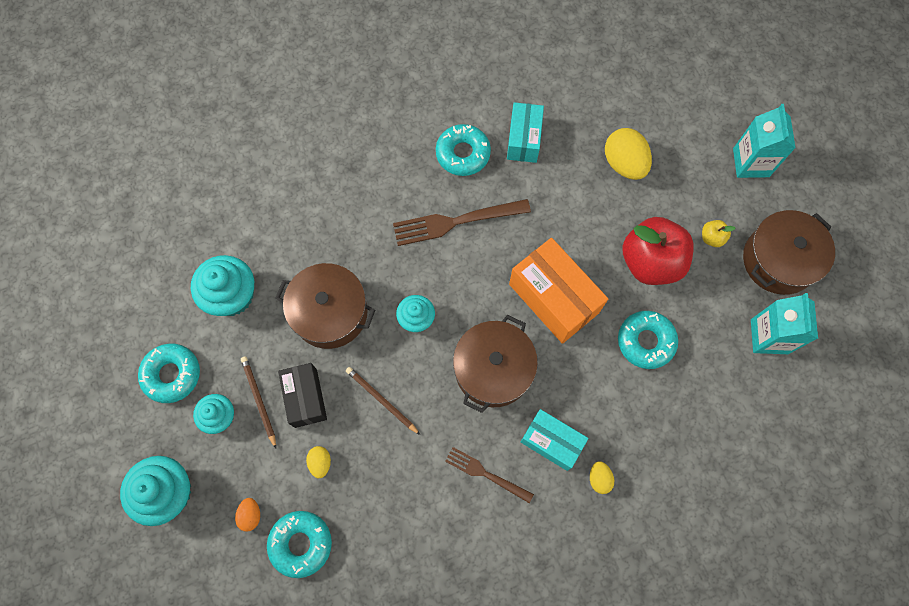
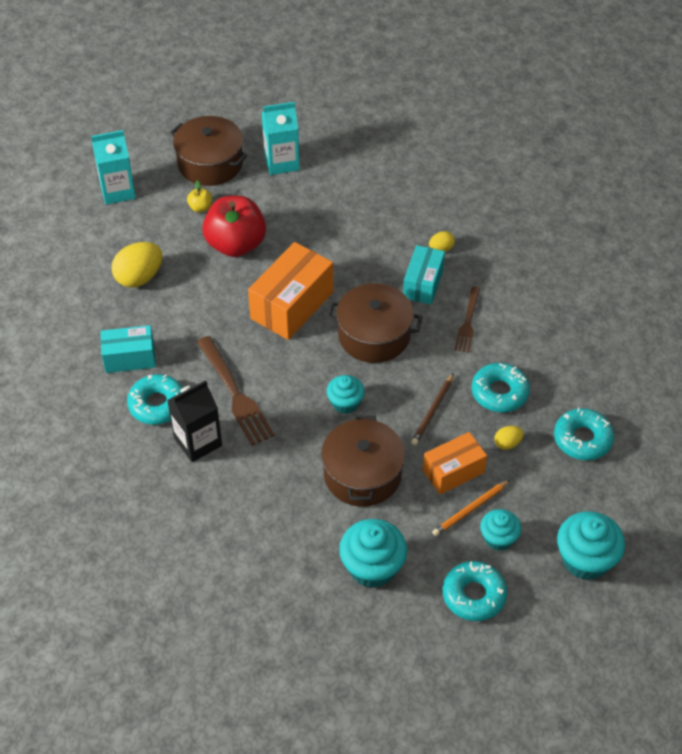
camera: 105 degrees left, 20 degrees down
orange egg [235,498,260,532] -> none
brown pencil [241,356,276,448] -> orange pencil [432,480,510,536]
black box [278,363,327,428] -> orange box [423,432,487,494]
turquoise donut [618,311,678,369] -> turquoise donut moved to [472,363,530,412]
none -> black carton [167,380,222,462]

